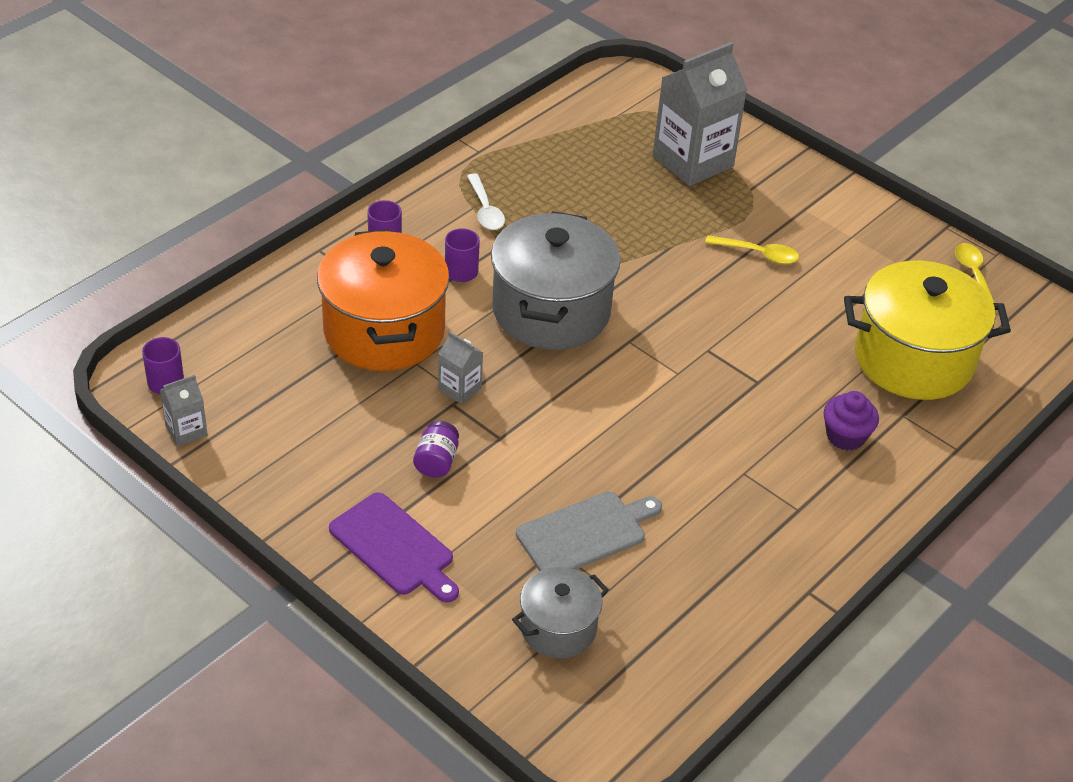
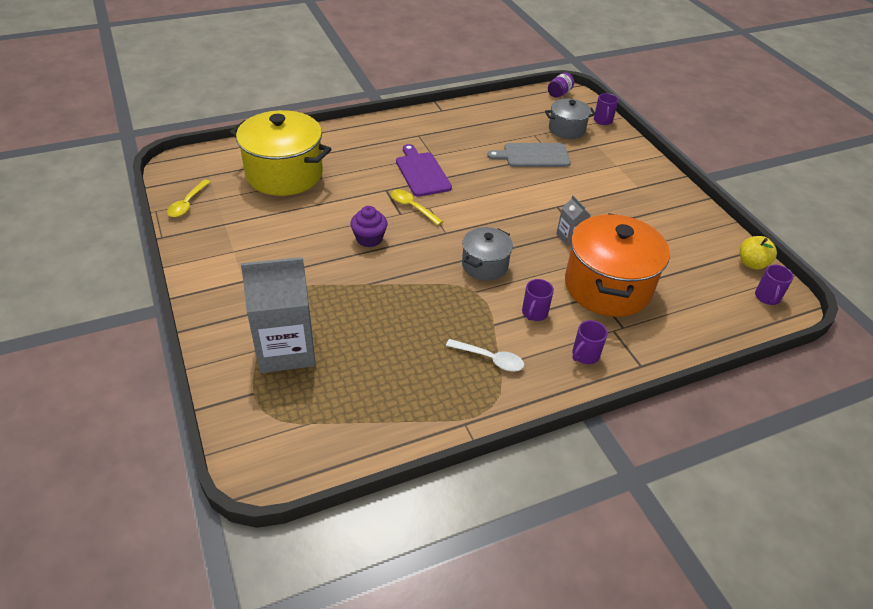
camera: 155 degrees left, 0 degrees up
grey carton [160,375,208,446] -> yellow apple [740,236,777,270]
purple cutting board [329,492,459,603] -> purple cutting board moved to [396,144,452,197]
purple jar [413,421,459,478] -> purple jar moved to [548,73,574,98]
white spoon [467,173,505,230] -> white spoon turned 105 degrees clockwise [446,339,524,371]
grey pot [491,211,620,350] -> grey pot [462,227,513,281], size x0.54
yellow spoon [705,235,799,264] -> yellow spoon moved to [391,189,443,225]
purple cupcake [824,391,879,451] -> purple cupcake moved to [350,206,388,247]
none -> purple mug [594,93,618,125]

